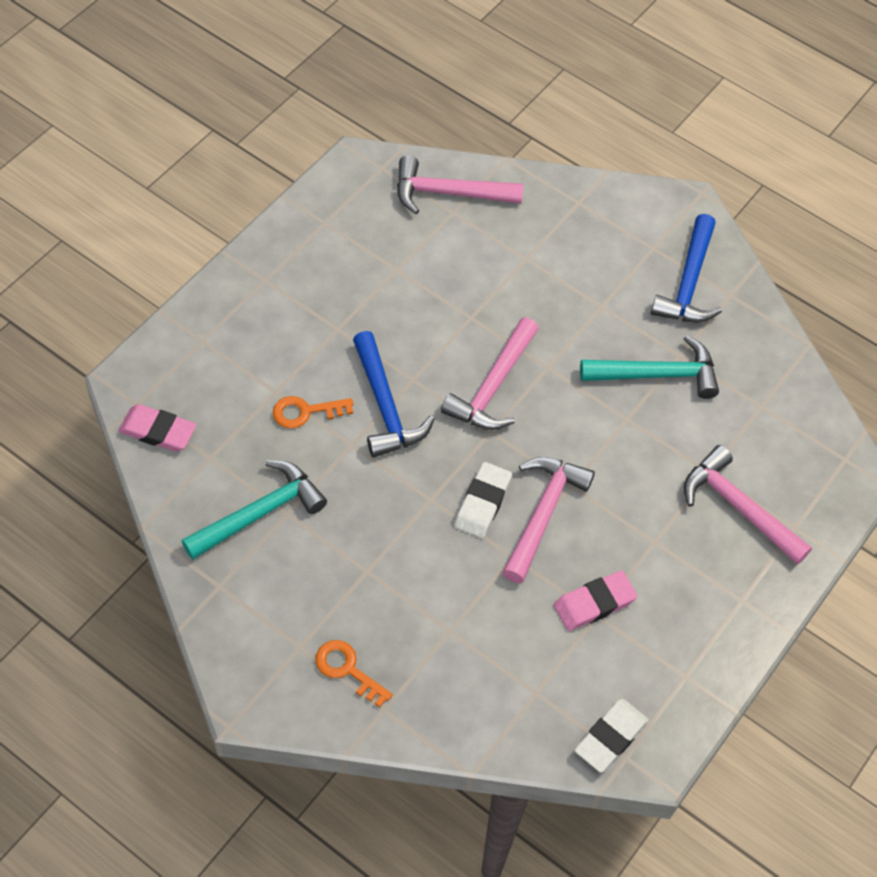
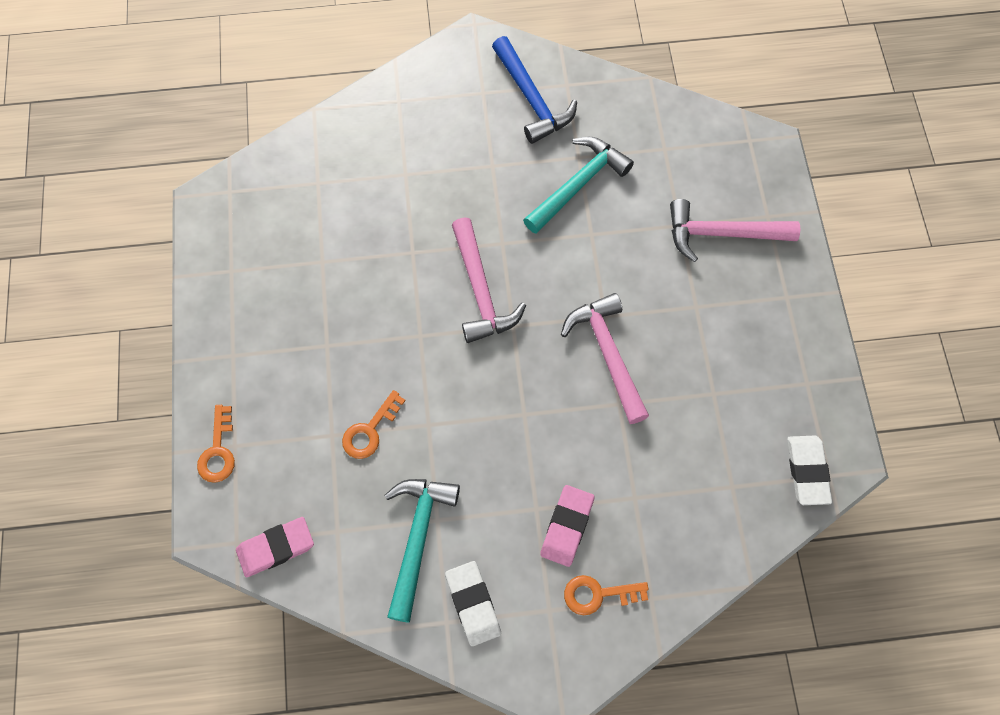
camera: 40 degrees left, 10 degrees up
blue hammer [353,331,435,458] -> none
pink hammer [397,156,523,214] -> none
white eraser [454,462,512,538] -> white eraser moved to [445,561,501,646]
pink eraser [554,570,637,631] -> pink eraser moved to [540,485,595,567]
none -> orange key [197,405,235,483]

